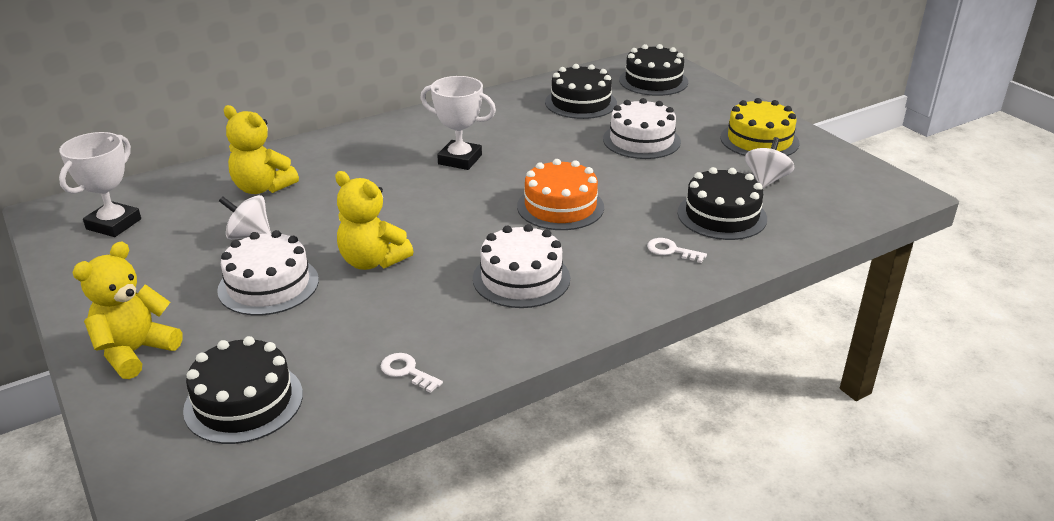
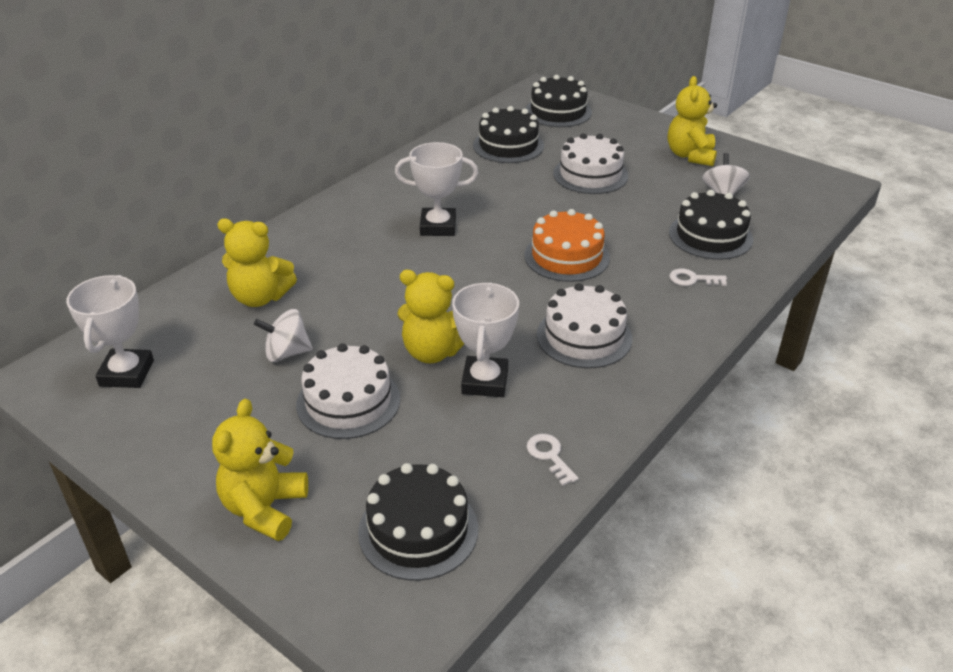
camera: 20 degrees left, 5 degrees up
white key [381,353,443,393] -> white key turned 45 degrees clockwise [527,434,579,486]
yellow cake [720,98,800,156] -> yellow teddy bear [668,76,717,166]
none -> white trophy [452,282,519,397]

